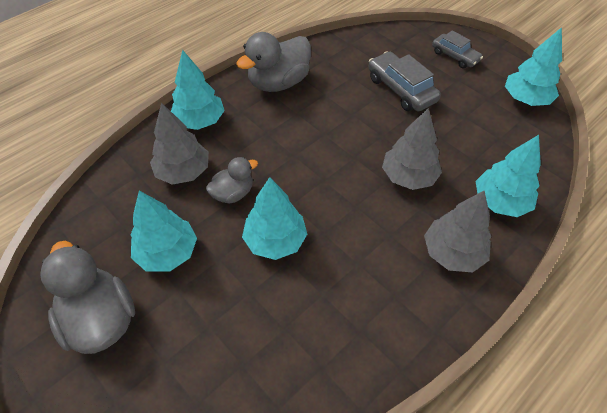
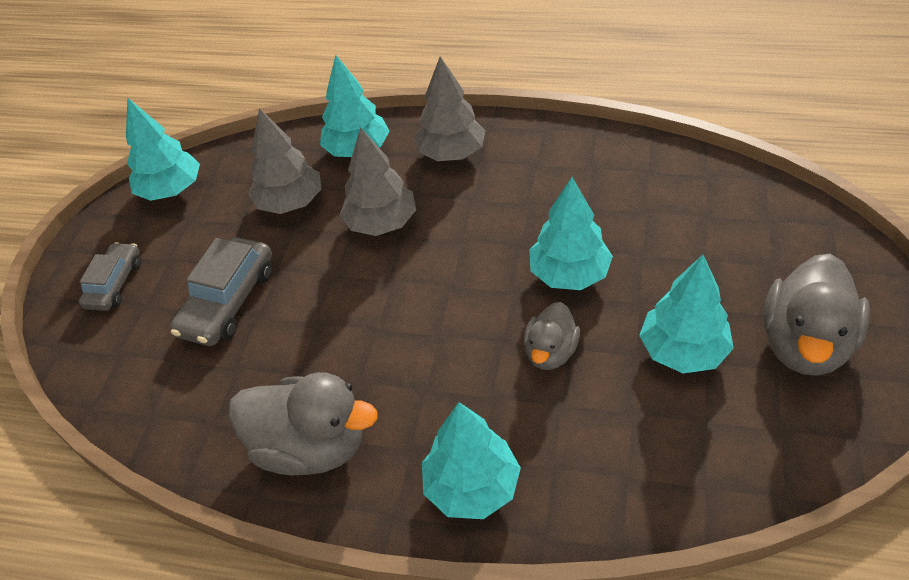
camera: 120 degrees left, 5 degrees down
grey tree [150,103,209,185] -> grey tree moved to [248,108,321,214]
grey duck [206,157,258,204] -> grey duck turned 90 degrees counterclockwise [524,302,580,370]

